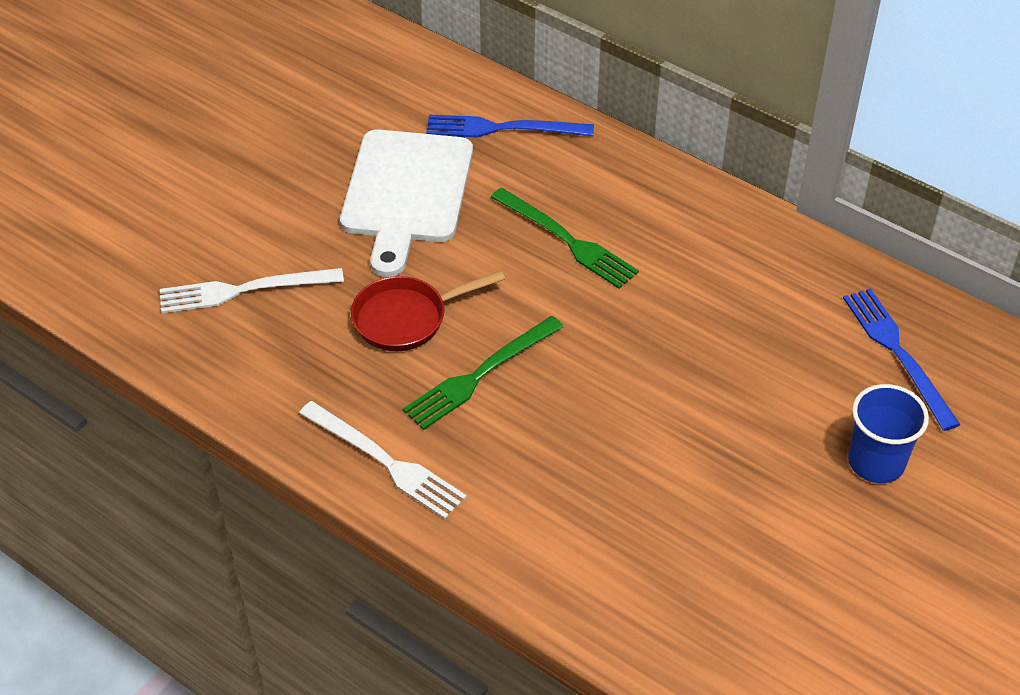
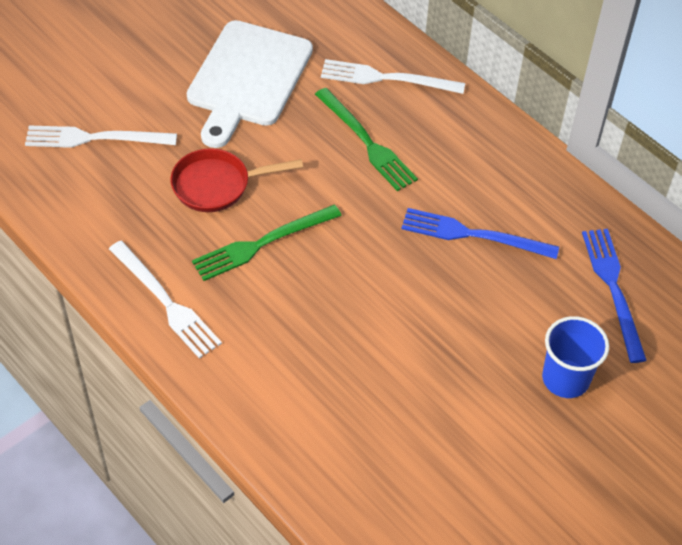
camera: 10 degrees right, 5 degrees up
blue fork [426,115,594,138] -> blue fork moved to [401,208,559,259]
none -> white fork [321,59,465,94]

